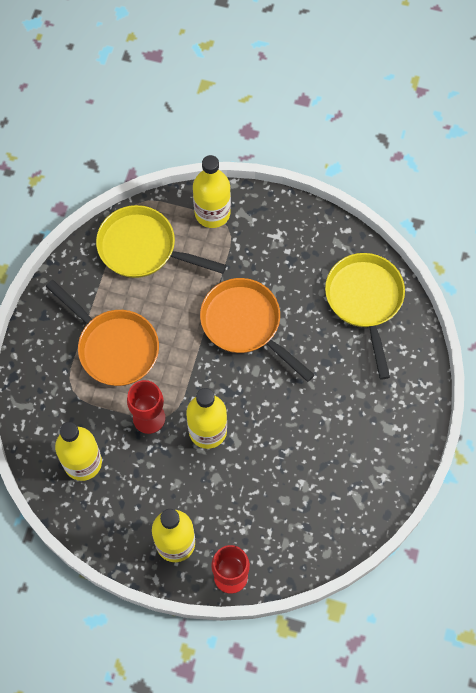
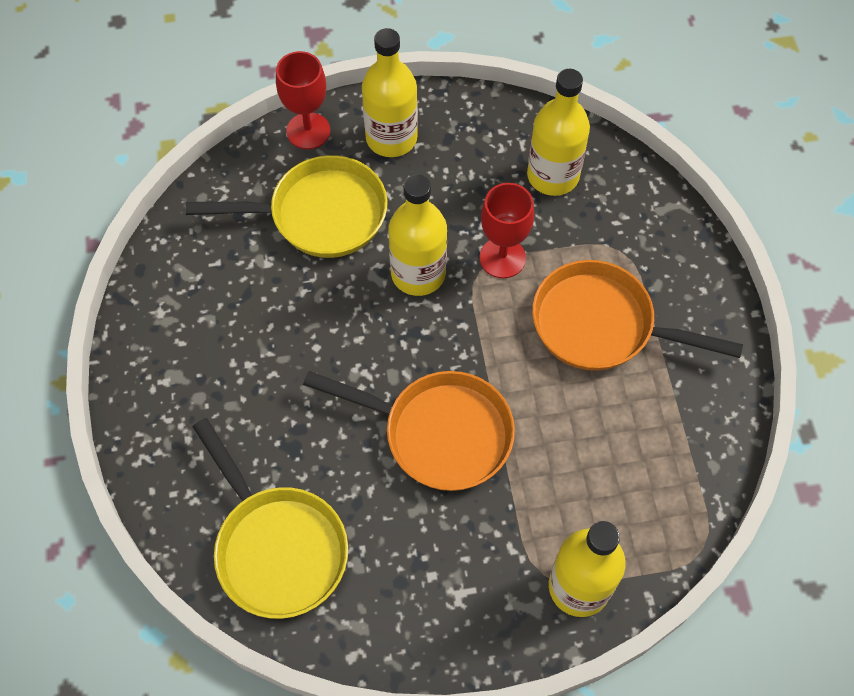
camera: 155 degrees right, 5 degrees down
yellow pan [96,205,226,278] -> yellow pan moved to [186,155,388,258]

